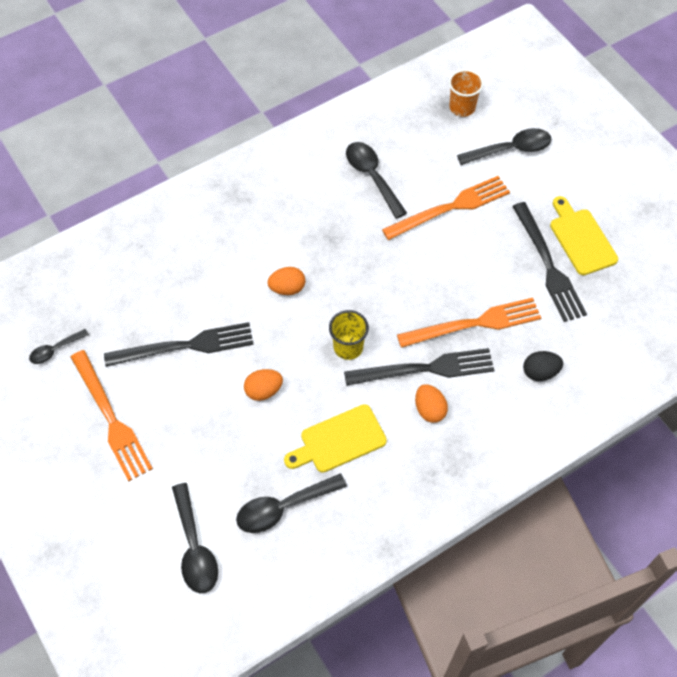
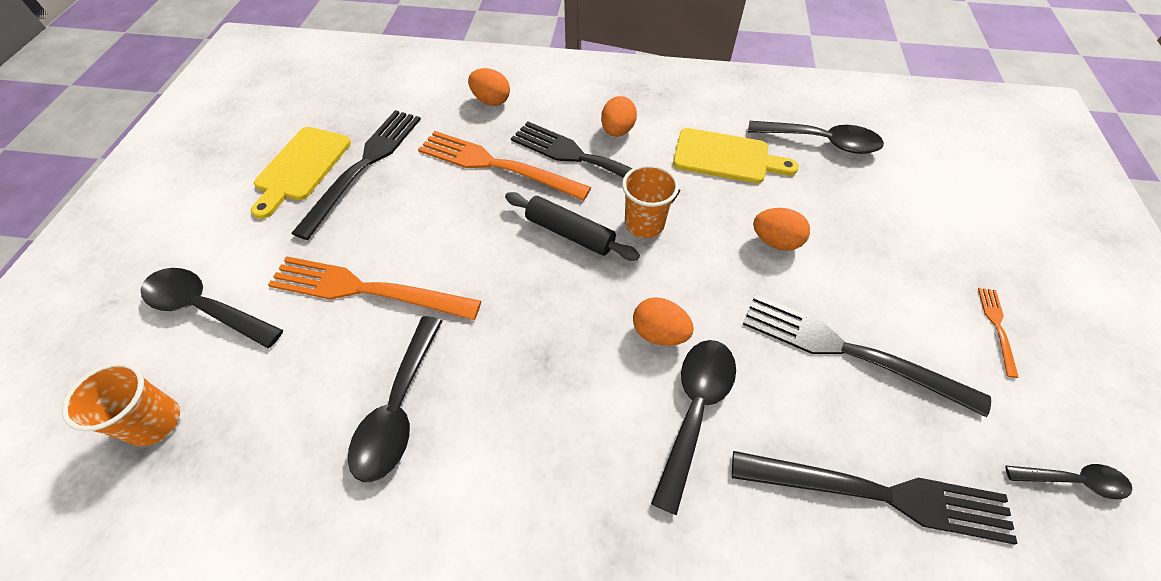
camera: 140 degrees left, 5 degrees down
orange fork [71,350,153,481] -> orange fork [978,288,1019,378], size x0.45
black spoon [172,483,218,593] -> black spoon moved to [651,340,736,515]
yellow cup [329,310,369,360] -> orange cup [622,165,679,238]
black egg [523,351,563,381] -> orange egg [468,68,510,106]
none -> black rolling pin [505,192,640,261]
none -> black fork [732,451,1018,544]

